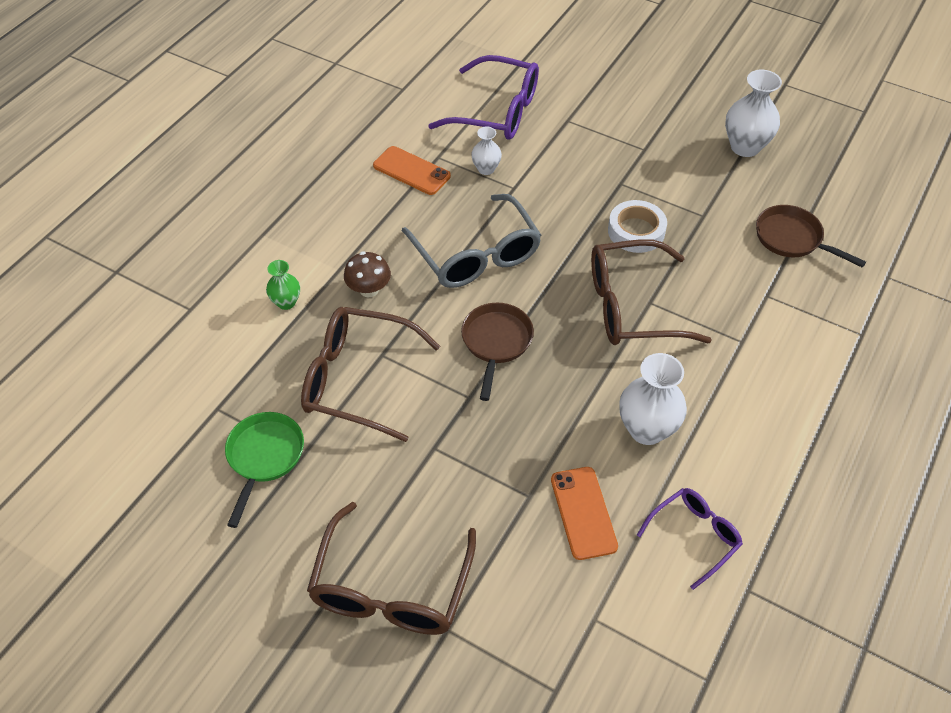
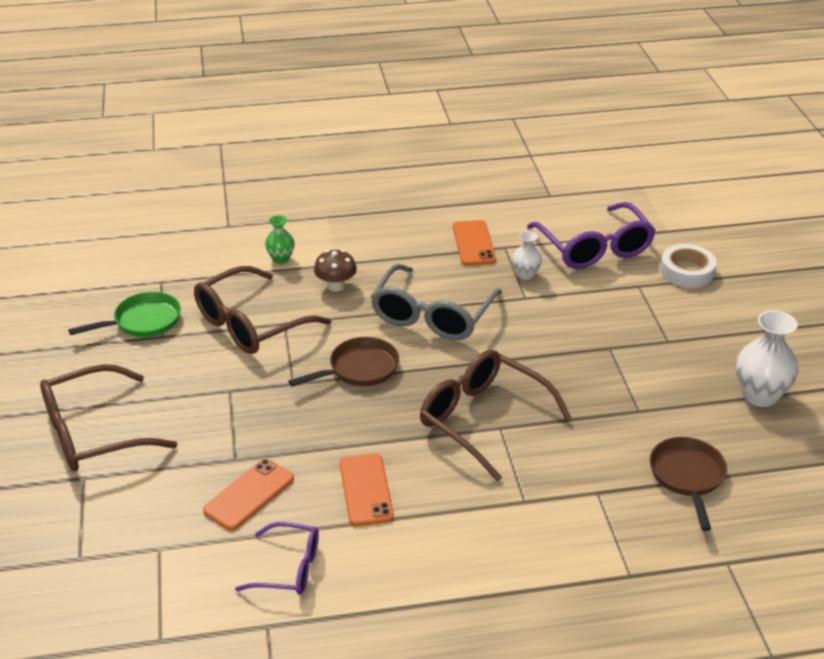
camera: 50 degrees right, 15 degrees down
brown glasses [301,307,440,442] -> brown glasses turned 105 degrees counterclockwise [194,266,331,354]
white tape [608,200,667,253] -> white tape moved to [660,244,717,288]
white vase [619,353,687,445] -> orange phone [340,454,394,526]

